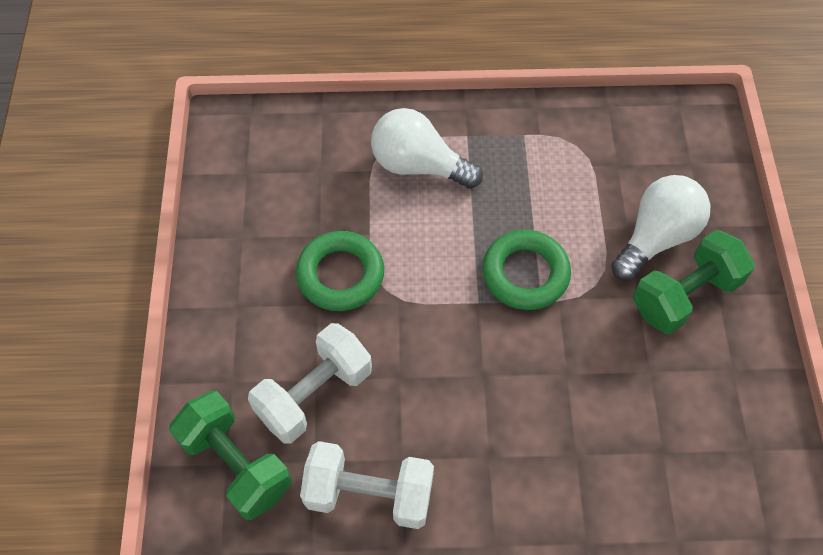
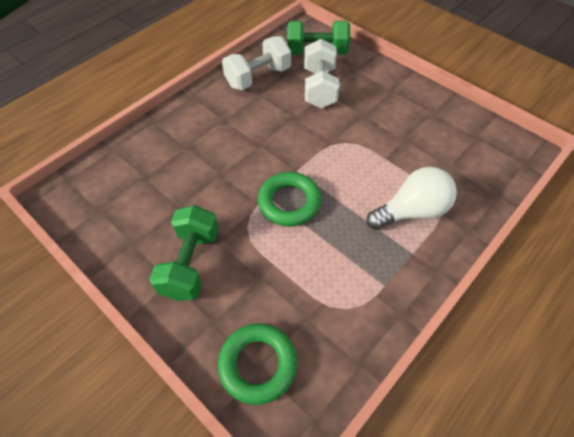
camera: 135 degrees right, 5 degrees down
green ring [296,231,384,311] -> green ring moved to [218,323,297,405]
white light bulb [611,175,710,281] -> none

